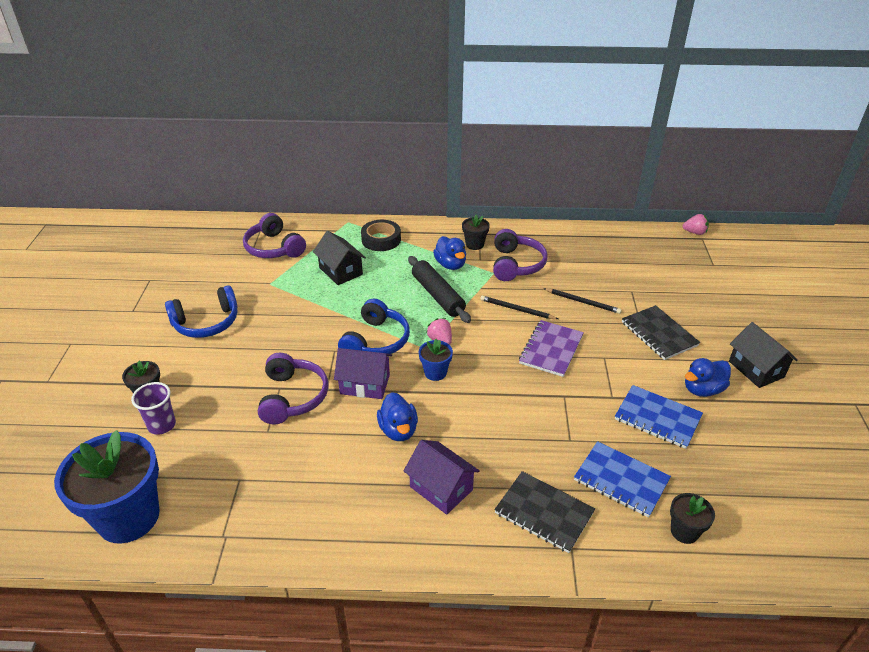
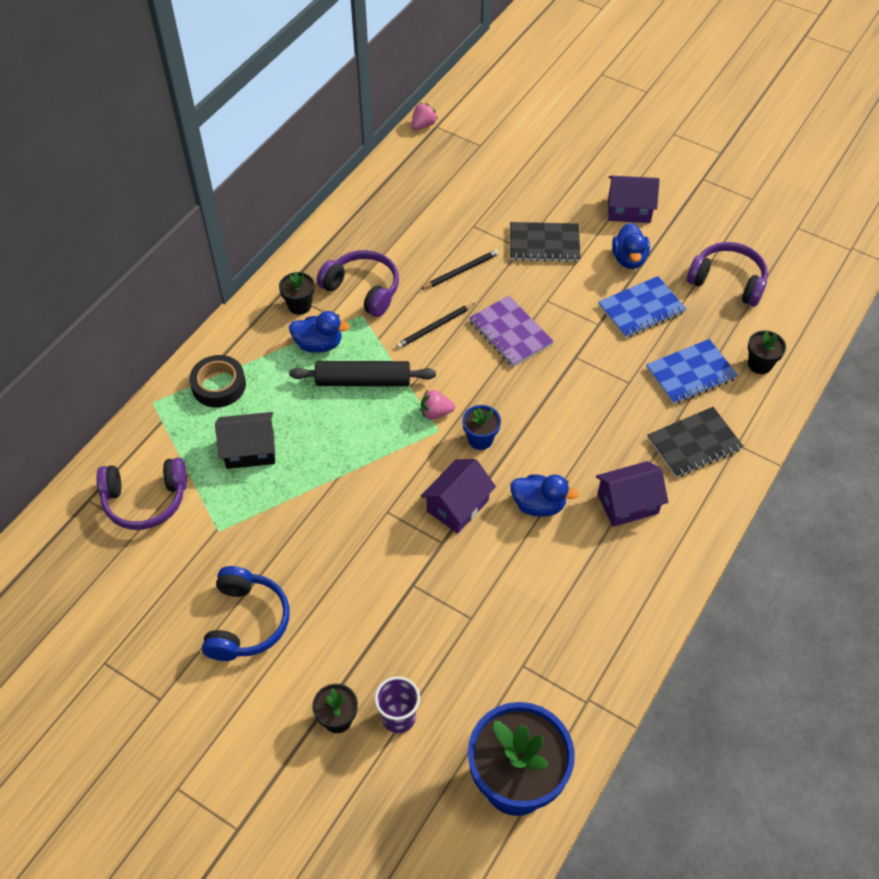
camera: 60 degrees left, 15 degrees up
purple headphones [258,353,329,424] -> purple headphones moved to [687,242,768,306]
blue headphones [338,298,410,354] -> none
black house [729,322,798,388] -> purple house [608,176,660,223]

